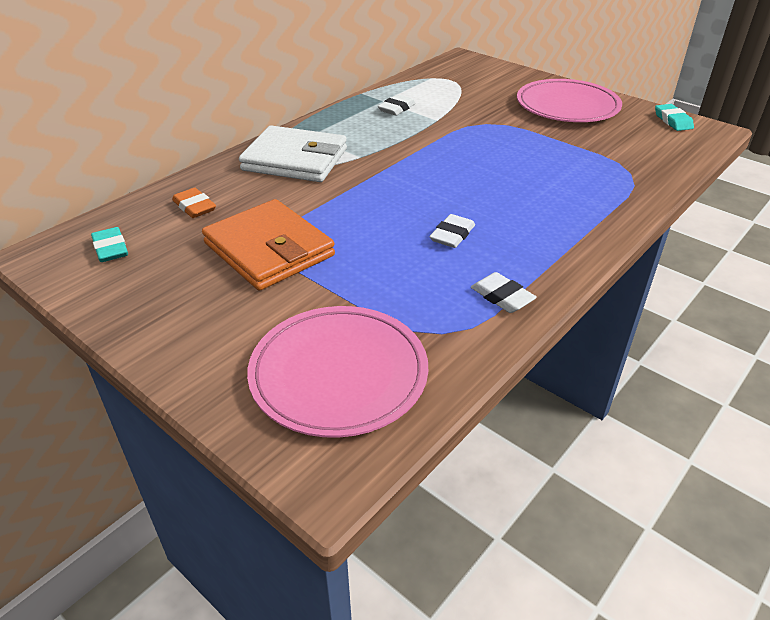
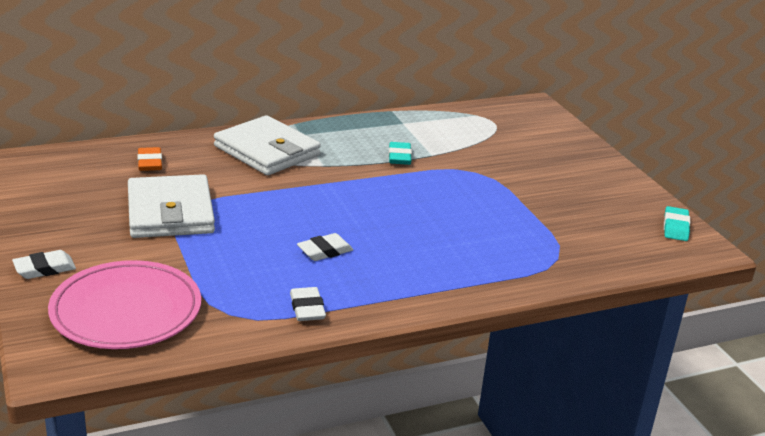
camera: 25 degrees right, 10 degrees down
turquoise eraser [91,227,128,262] -> turquoise eraser moved to [389,142,412,165]
orange wallet [202,199,335,291] -> white wallet [128,174,215,238]
white eraser [378,94,416,116] -> white eraser moved to [12,250,76,279]
pink plate [517,79,622,122] -> none

